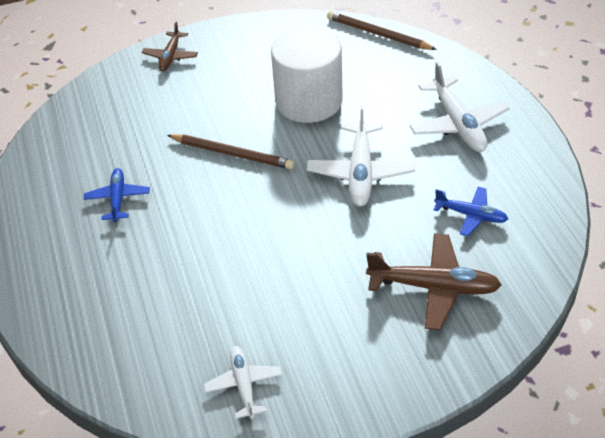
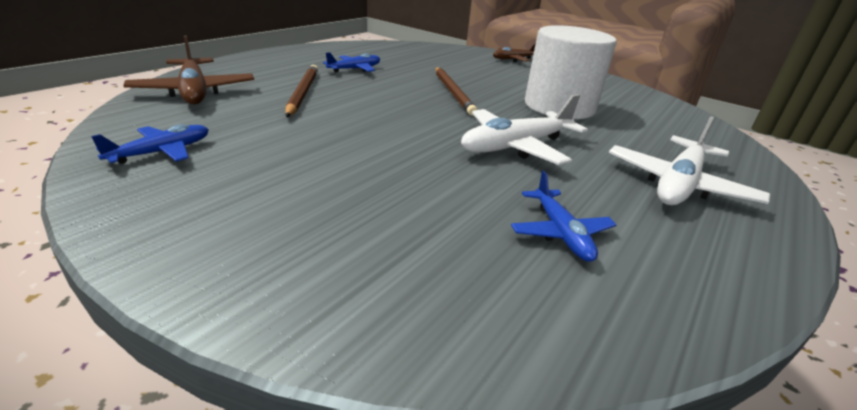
camera: 50 degrees right, 15 degrees down
white plane [204,346,282,419] -> blue plane [91,124,209,164]
brown pencil [327,11,437,50] -> brown pencil moved to [285,65,318,117]
brown plane [366,233,502,330] -> brown plane moved to [123,35,254,104]

